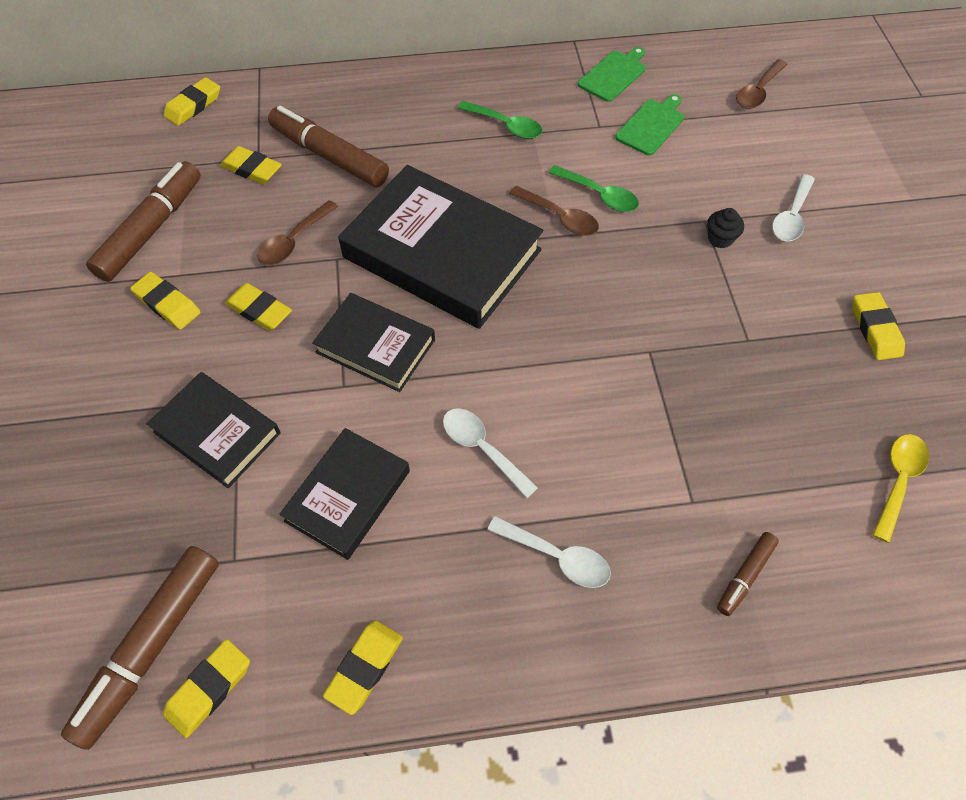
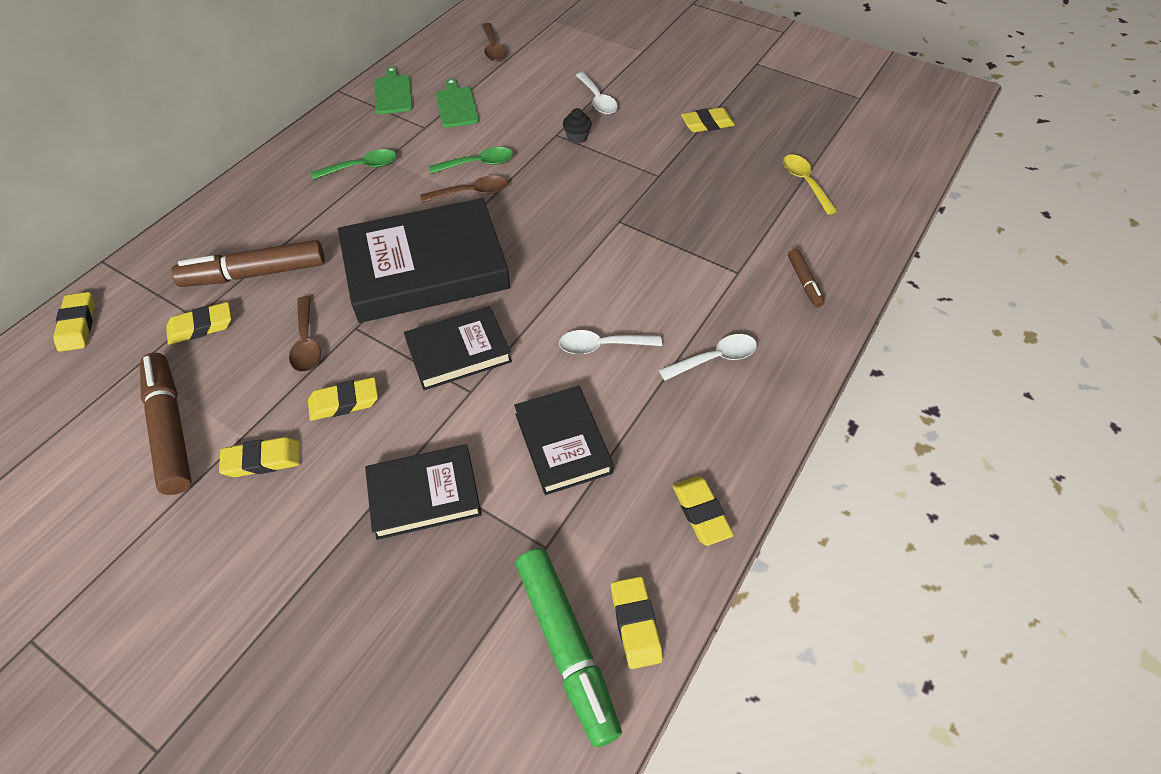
camera: 50 degrees left, 5 degrees down
brown marker [61,546,219,750] -> green marker [516,548,622,748]
yellow eraser [852,292,905,360] -> yellow eraser turned 45 degrees counterclockwise [681,107,735,132]

